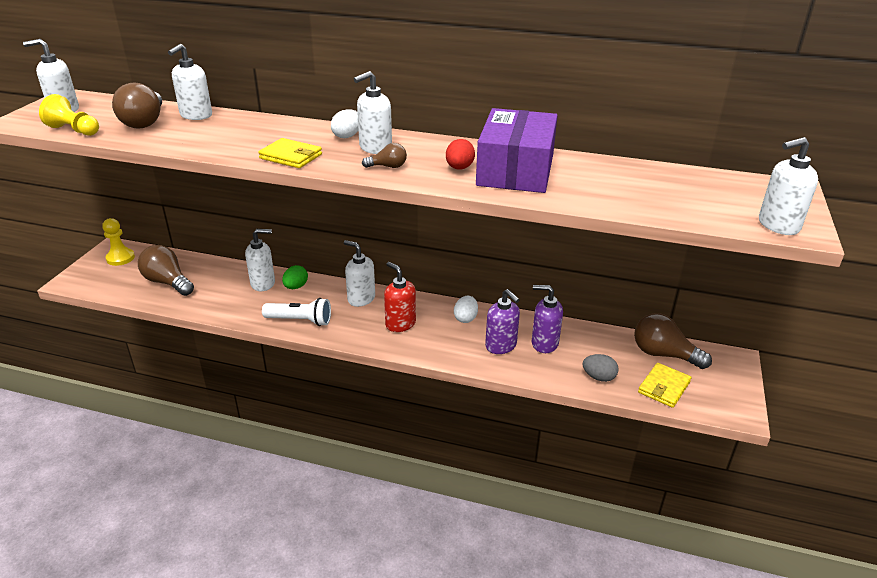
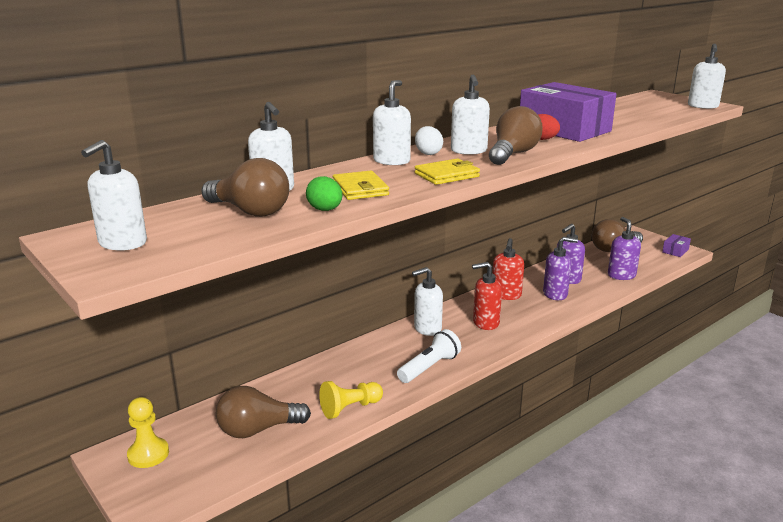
camera: 55 degrees left, 10 degrees down
yellow pawn [39,94,99,136] -> yellow pawn moved to [319,381,383,419]
white soap dispenser [245,229,275,291] -> white soap dispenser moved to [373,80,411,165]
green egg [282,265,308,289] -> green egg moved to [306,176,343,211]
brown light bulb [362,143,407,168] -> brown light bulb [489,106,543,165], size x1.98
white egg [454,296,478,323] -> red soap dispenser [492,238,524,300]
grey egg [583,354,619,382] -> purple soap dispenser [608,217,641,280]
yellow wallet [638,363,692,408] -> yellow wallet moved to [333,171,389,200]
none -> purple box [662,234,691,257]

